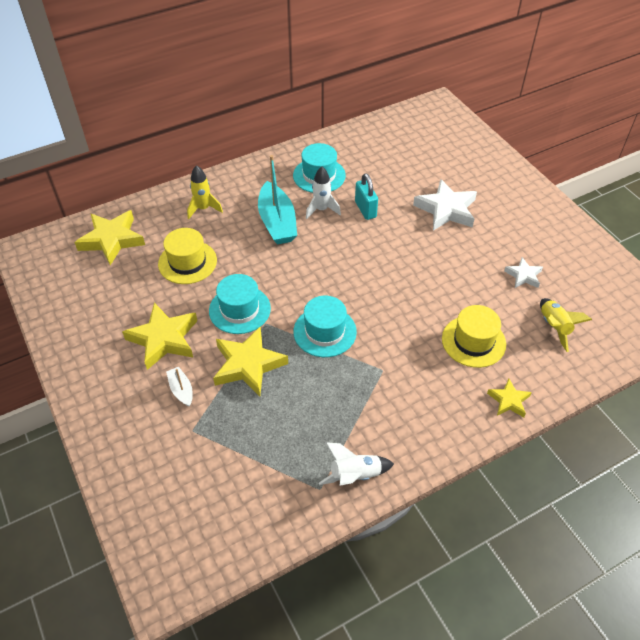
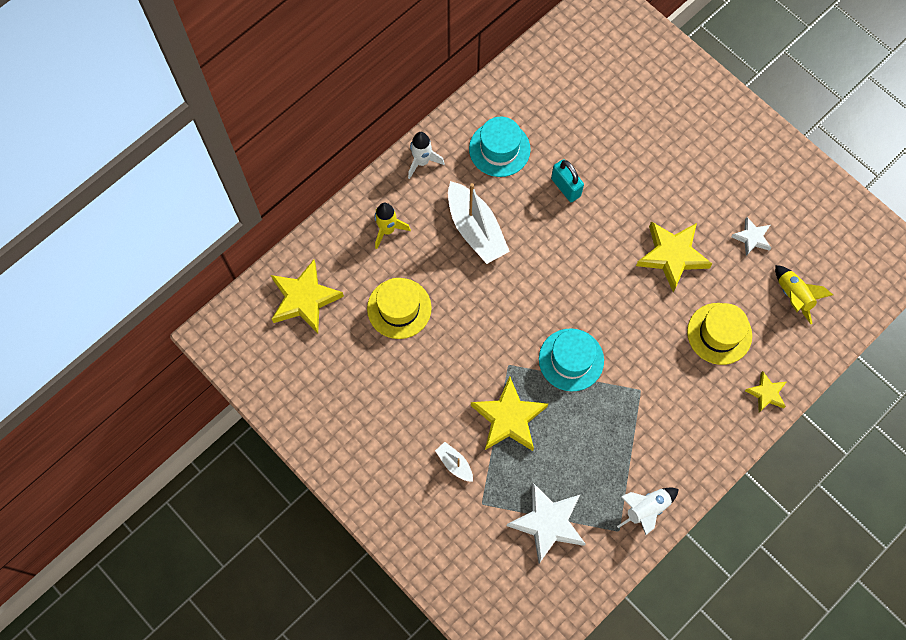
camera: 15 degrees left, 20 degrees up
yellow star [122,303,197,370] -> yellow star moved to [636,221,712,292]
turquoise hat [209,274,271,334] -> none
turquoise boat [258,155,297,244] -> white boat [448,181,510,264]
white rocket [306,166,341,219] -> white rocket moved to [408,132,445,179]
white star [413,179,477,231] -> white star moved to [507,483,585,563]

